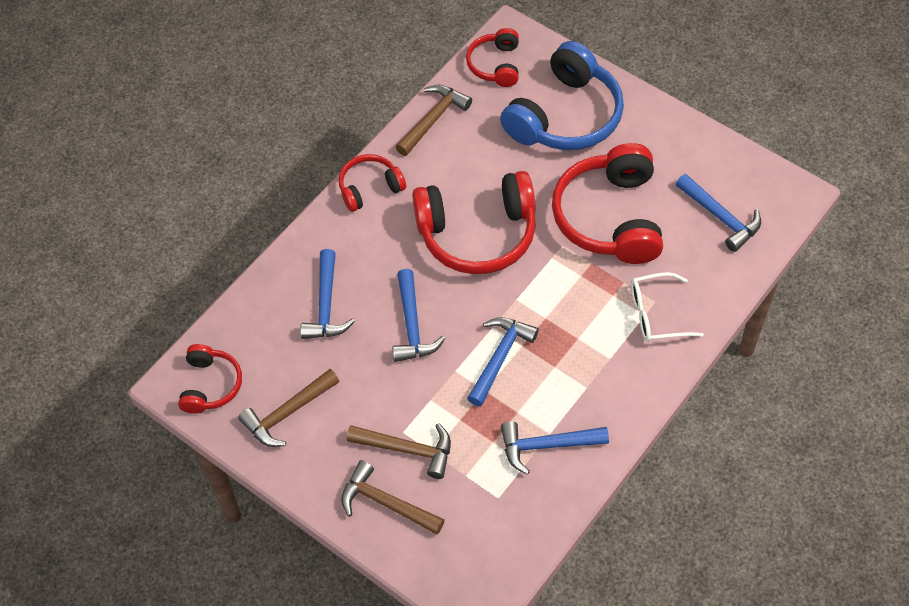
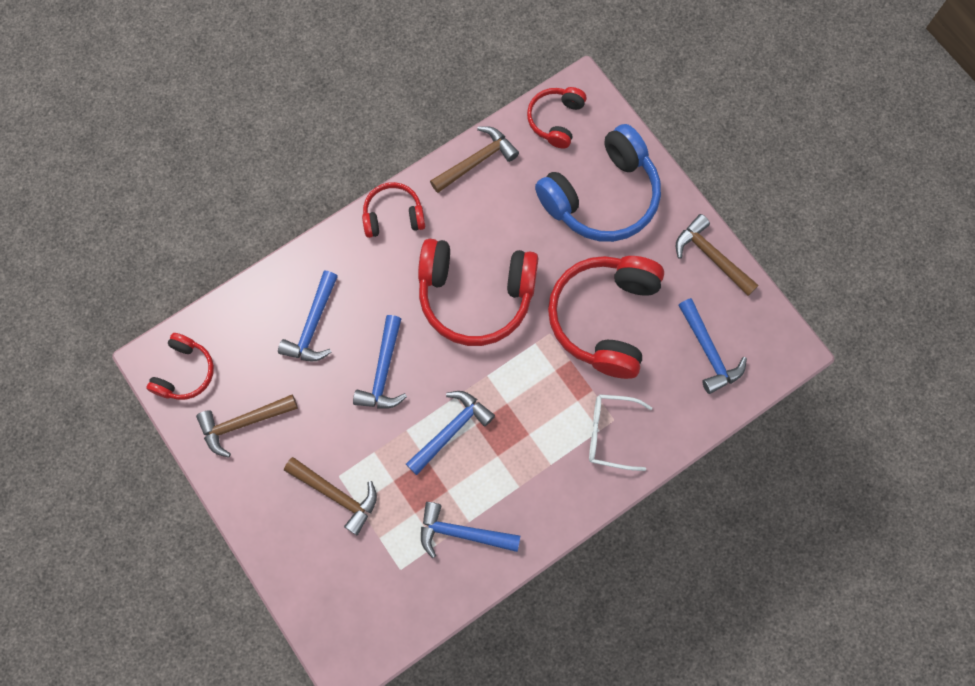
camera: 15 degrees right, 15 degrees up
brown hammer [341,460,445,535] -> brown hammer moved to [676,214,759,296]

